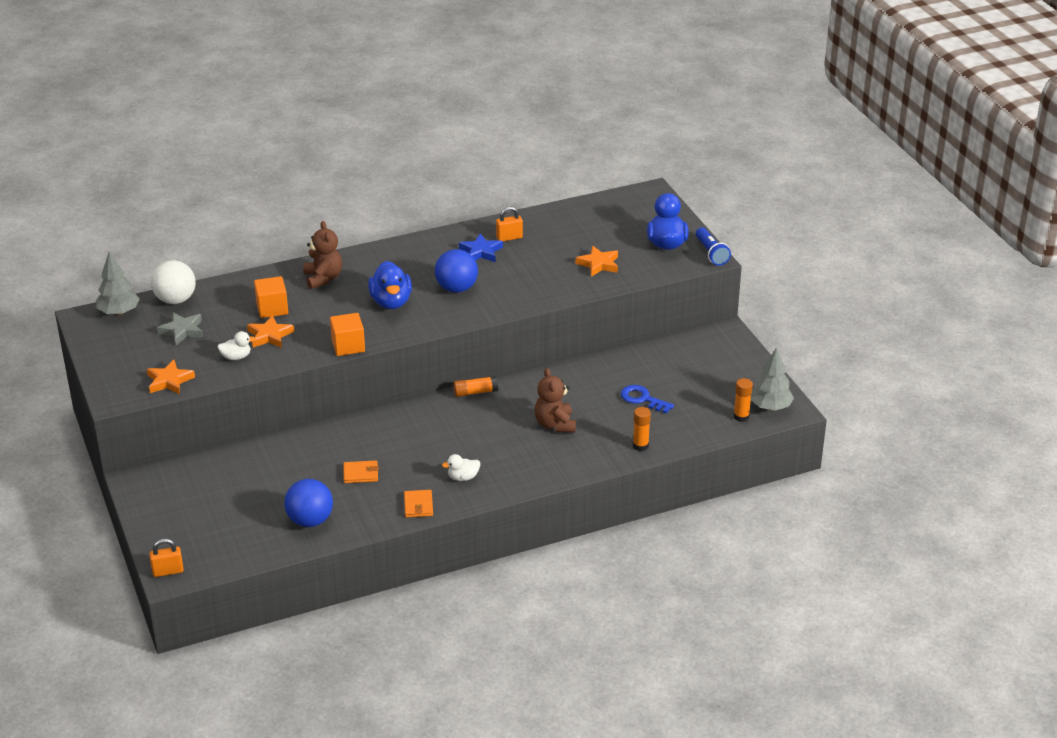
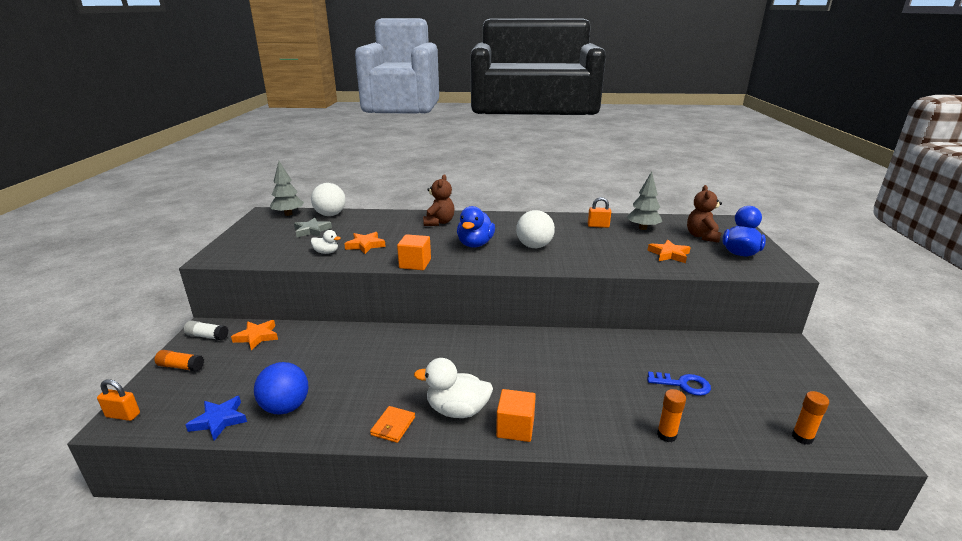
camera: 25 degrees right, 10 degrees down
orange star [147,360,195,394] -> orange star moved to [231,320,278,350]
orange cube [254,276,288,318] -> orange cube moved to [496,389,536,442]
orange wallet [343,460,379,483] -> none
blue ball [435,249,478,293] -> white ball [516,210,555,248]
white duck [442,454,480,481] -> white duck [414,358,493,418], size x1.83
orange glue stick [453,376,498,397] -> orange glue stick moved to [154,350,204,372]
blue star [459,233,503,262] -> blue star moved to [186,396,247,441]
brown teddy bear [535,368,576,432] -> brown teddy bear moved to [687,185,722,243]
blue key [621,385,674,414] -> blue key turned 135 degrees clockwise [647,372,711,396]
blue flashlight [696,227,731,266] -> none
grey tree [751,347,794,411] -> grey tree moved to [627,172,662,230]
none -> white glue stick [184,321,228,341]

